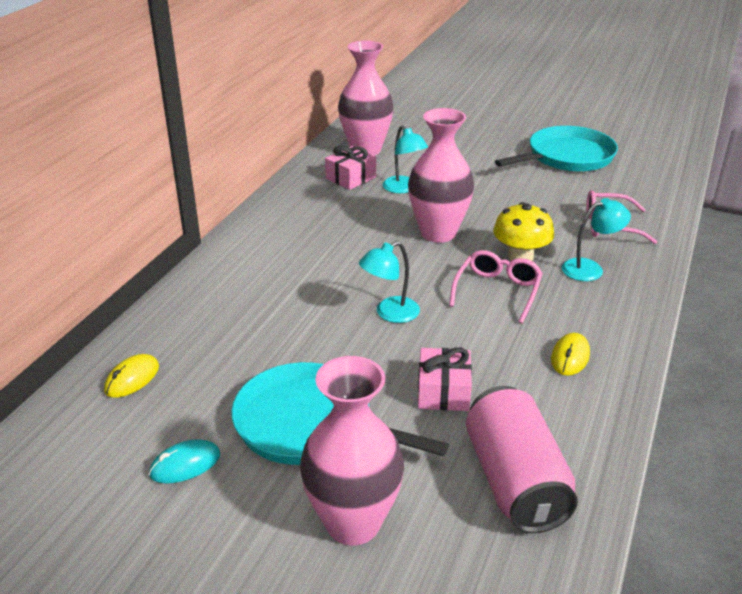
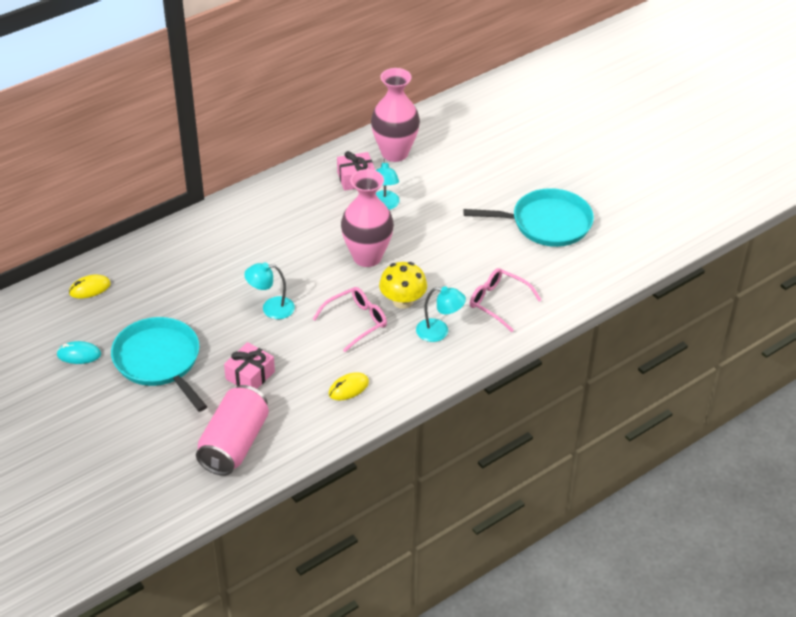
camera: 30 degrees right, 10 degrees up
pink vase [300,356,404,545] -> none

